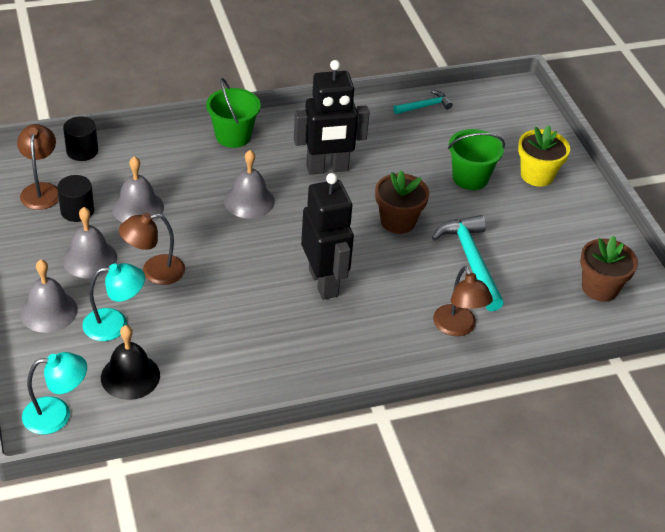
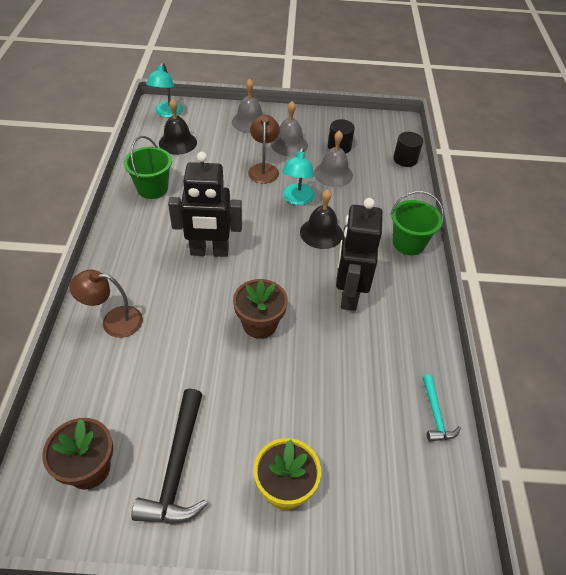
camera: 110 degrees right, 5 degrees up
brown lamp [17,124,59,210] -> none
turquoise lamp [82,263,145,341] -> turquoise lamp moved to [282,147,315,205]
grey bell [224,150,275,218] -> black bell [300,189,343,249]
turquoise hammer [432,215,504,311] -> none
green bucket [448,129,505,190] -> green bucket moved to [124,136,172,199]
none -> black hammer [131,388,208,524]

